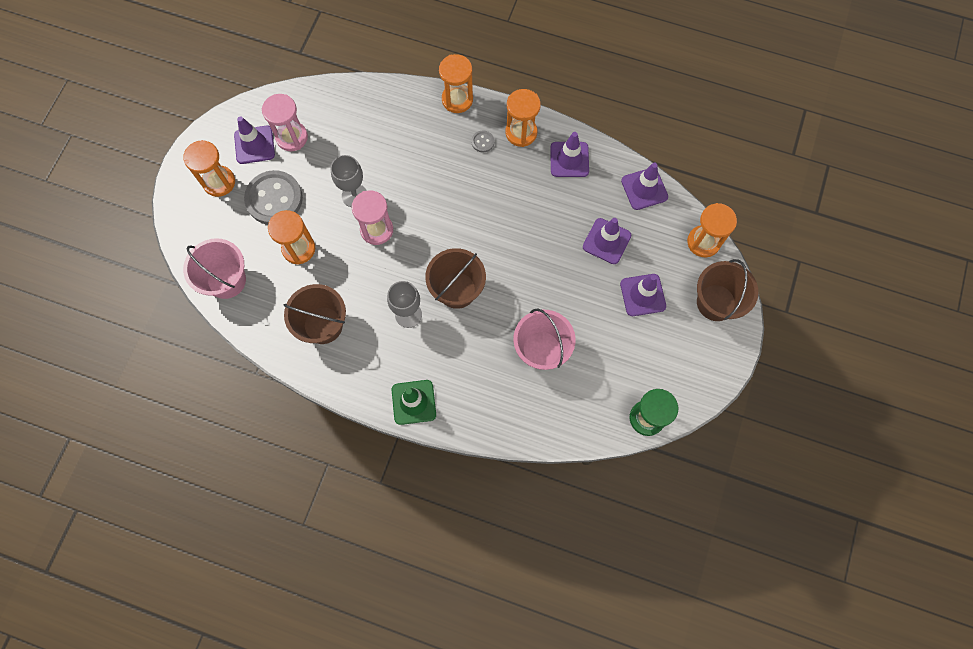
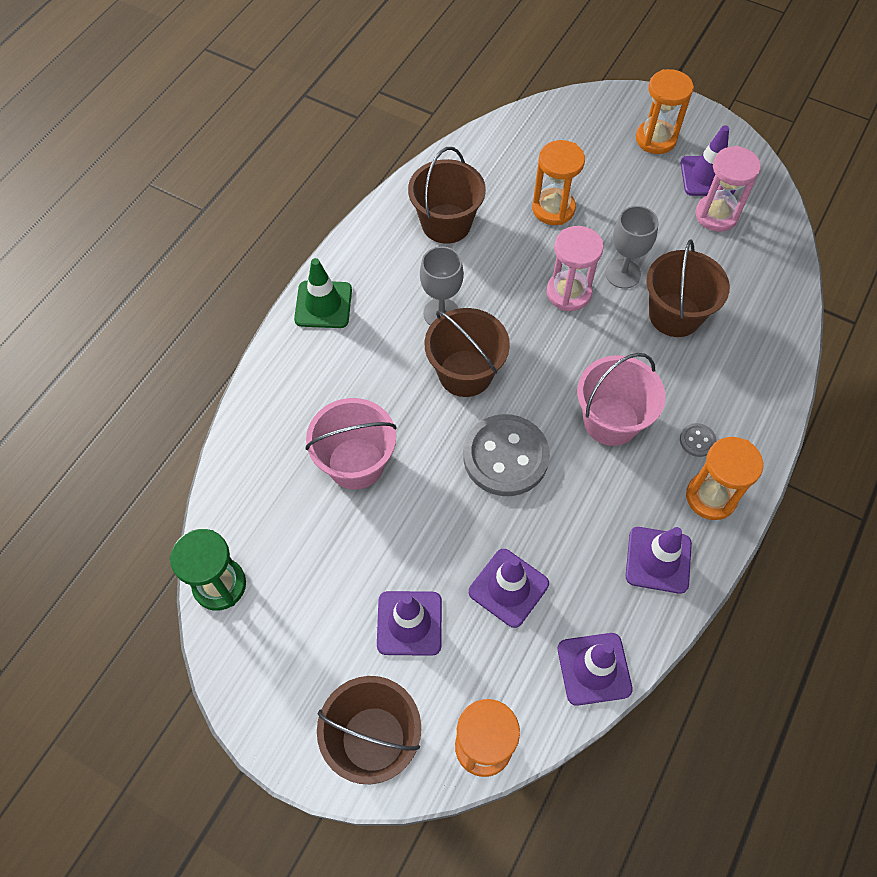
camera: 100 degrees right, 10 degrees down
pink bucket [183,238,246,299] -> pink bucket moved to [577,353,666,446]
grey button [244,170,303,225] -> grey button moved to [463,414,550,496]
orange hourglass [439,54,473,113] -> none
none -> brown bucket [646,239,730,337]

